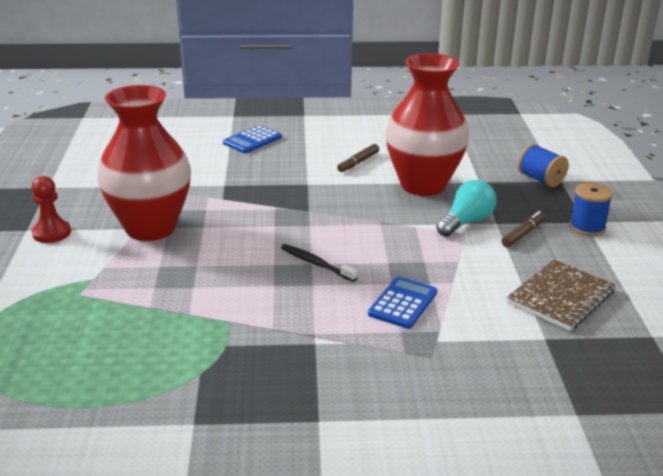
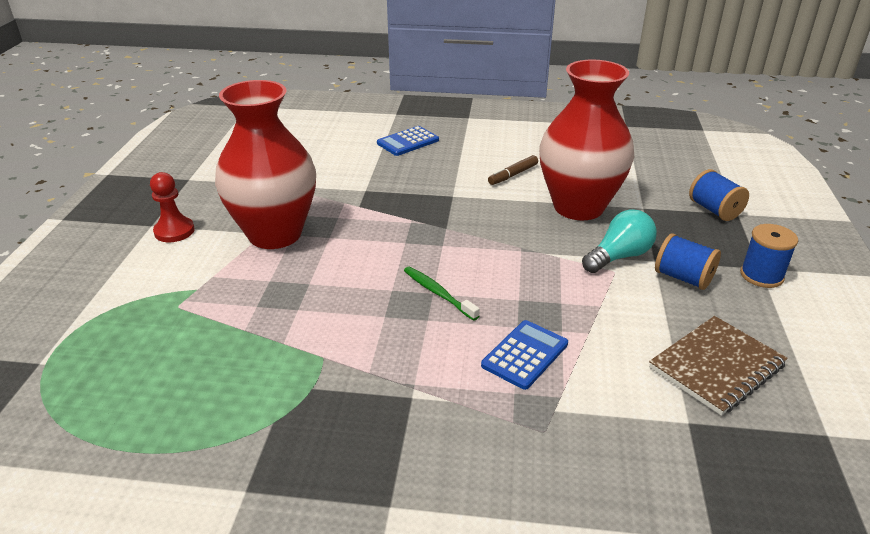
camera: 10 degrees right, 5 degrees up
black toothbrush [281,244,357,282] -> green toothbrush [404,267,480,321]
brown marker [501,211,545,247] -> blue spool [655,233,721,290]

